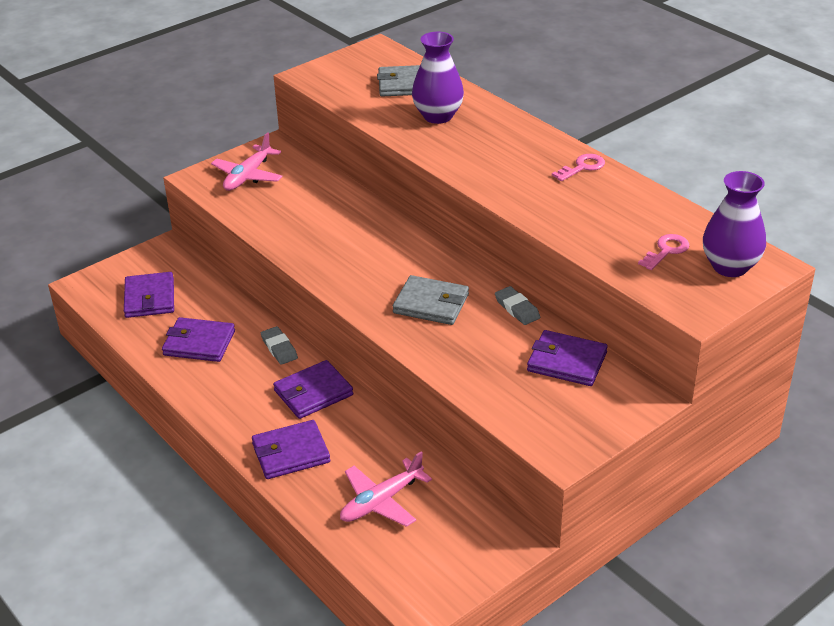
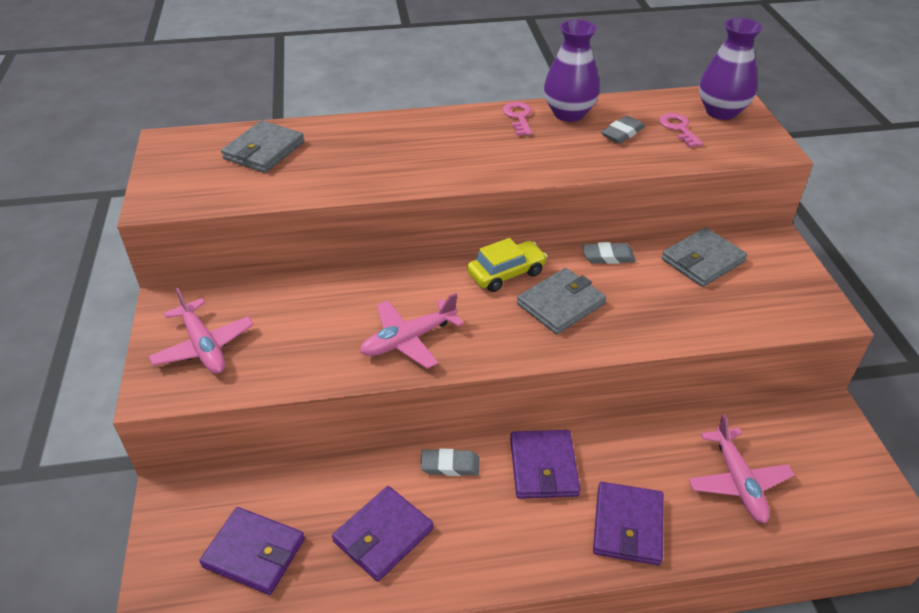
camera: 60 degrees left, 5 degrees up
purple vase [412,32,464,124] -> purple vase moved to [544,19,600,122]
purple wallet [527,330,608,386] -> grey wallet [662,227,747,287]
none -> pink plane [360,293,464,369]
none -> yellow car [467,238,547,292]
none -> grey eraser [601,116,645,143]

